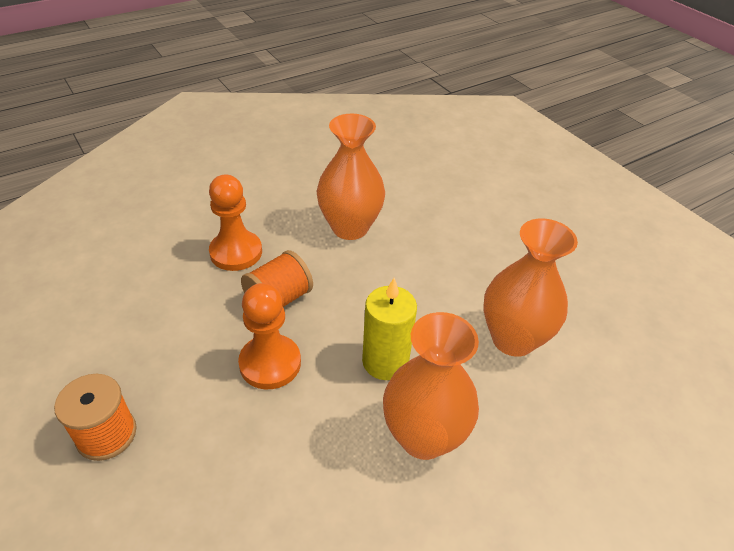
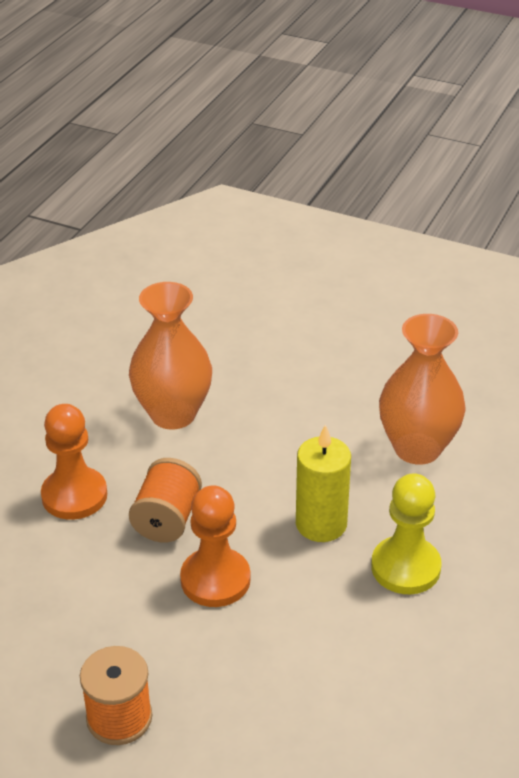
camera: 30 degrees left, 5 degrees down
orange vase [383,312,479,460] -> yellow pawn [371,474,442,594]

